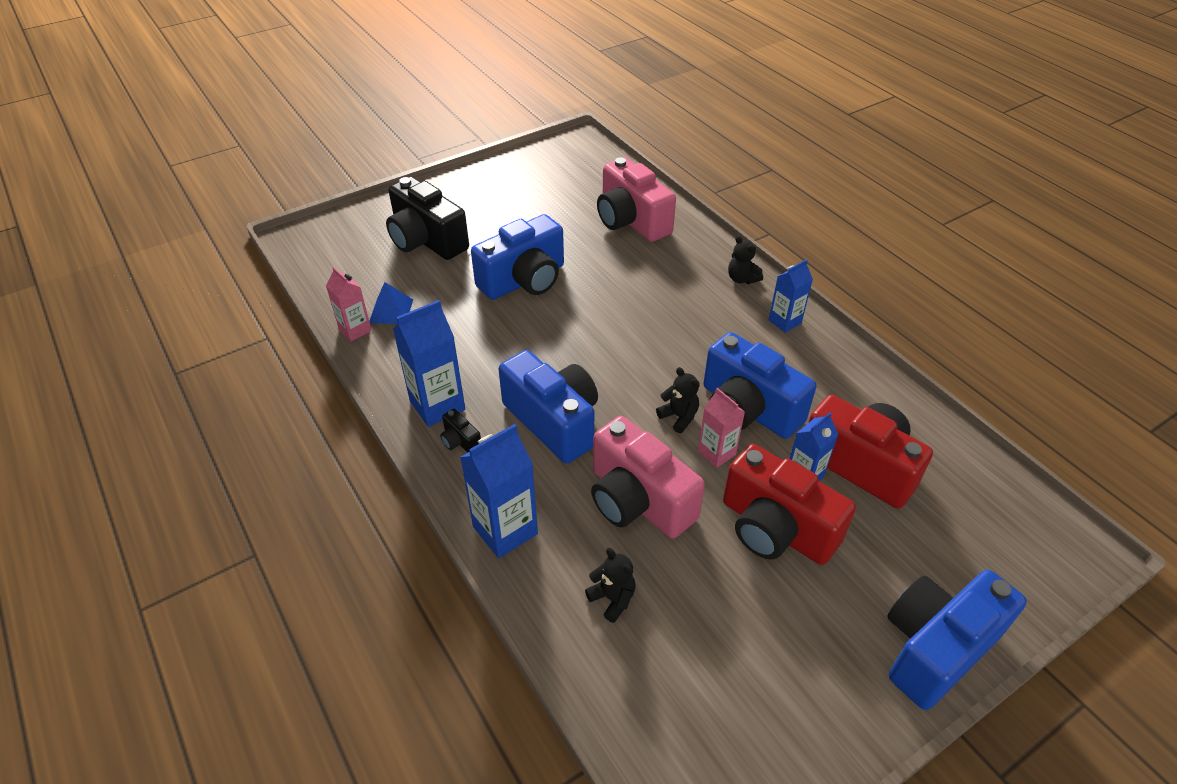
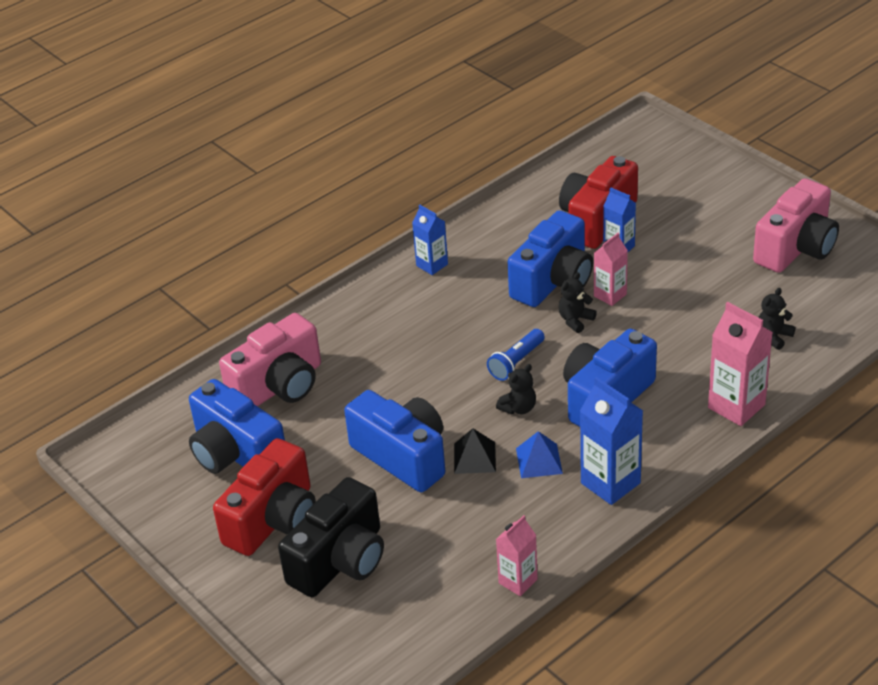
camera: 95 degrees left, 5 degrees down
blue pyramid [369,282,413,324] -> blue pyramid moved to [516,431,563,478]
black camera [440,409,481,453] -> none
blue carton [460,424,538,558] -> pink carton [708,302,773,426]
pink camera [591,416,705,539] -> pink camera moved to [753,178,839,273]
red camera [723,444,856,565] -> red camera moved to [213,438,316,556]
black teddy bear [728,236,763,284] -> black teddy bear moved to [496,364,536,414]
blue camera [888,570,1027,710] -> blue camera moved to [189,379,285,474]
none -> black pyramid [454,428,496,474]
none -> blue flashlight [487,329,545,381]

